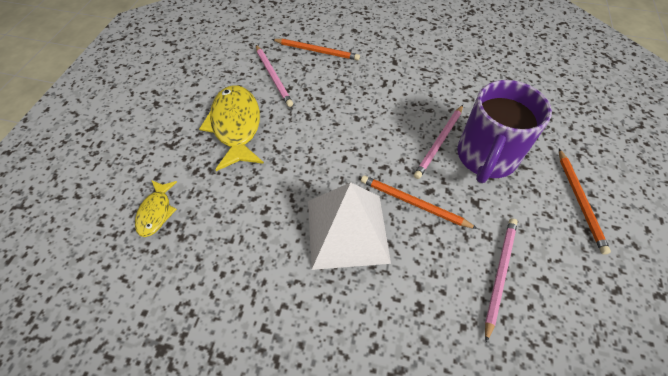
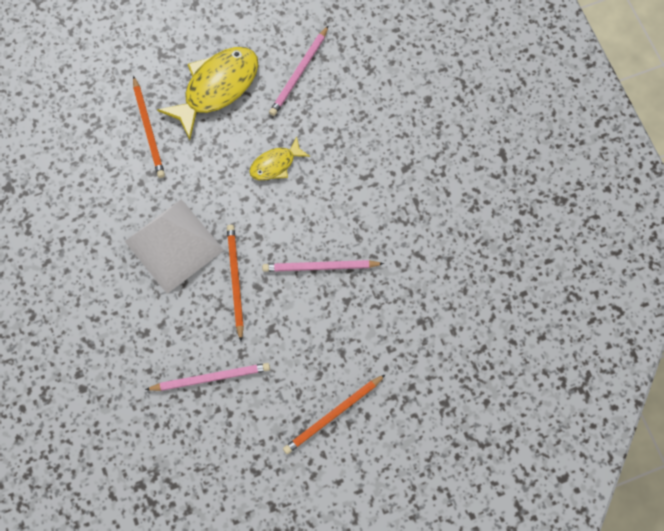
camera: 55 degrees right, 15 degrees up
yellow fish [135,180,177,237] -> yellow fish moved to [249,137,310,180]
orange pencil [272,39,360,61] -> orange pencil moved to [133,76,165,178]
purple mug [457,80,552,183] -> none

